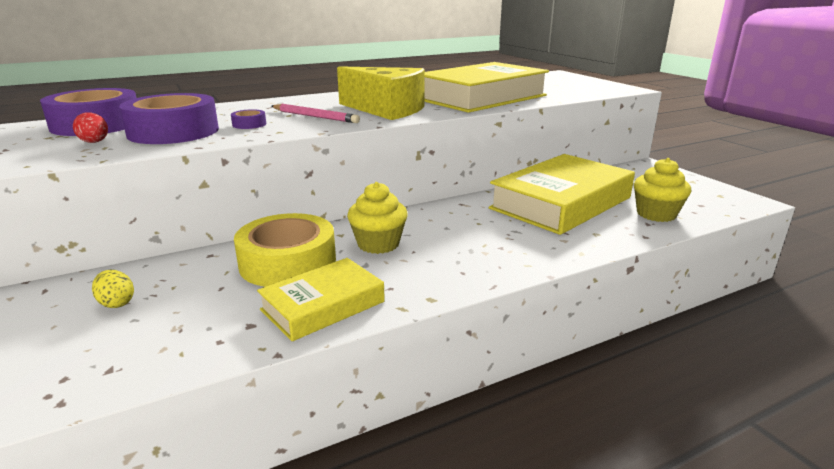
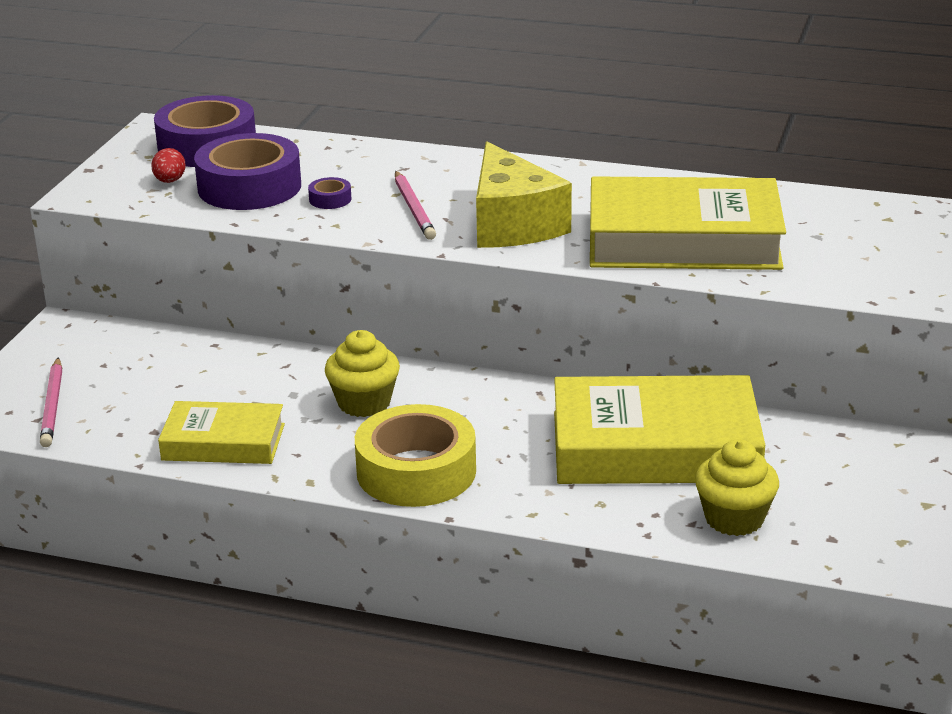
camera: 45 degrees right, 5 degrees up
yellow egg [92,270,134,308] -> none
yellow tape [234,213,336,287] -> yellow tape moved to [355,404,476,507]
none -> pink pencil [40,357,62,447]

